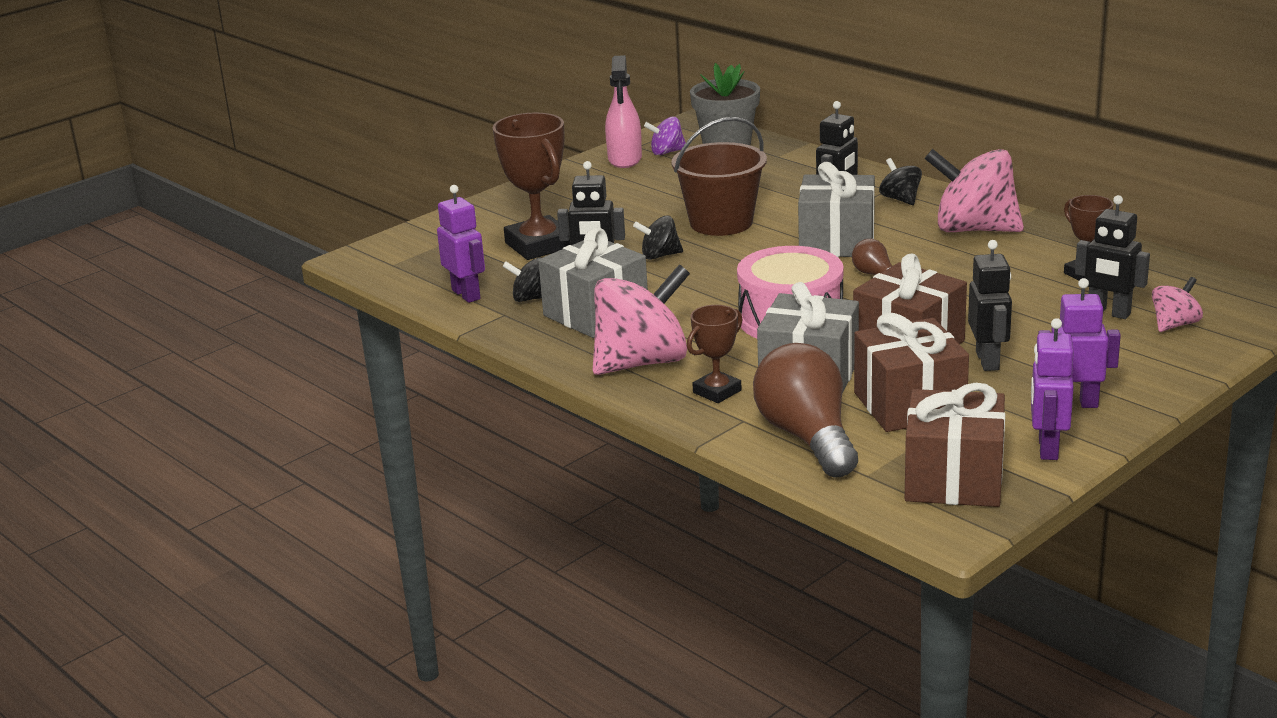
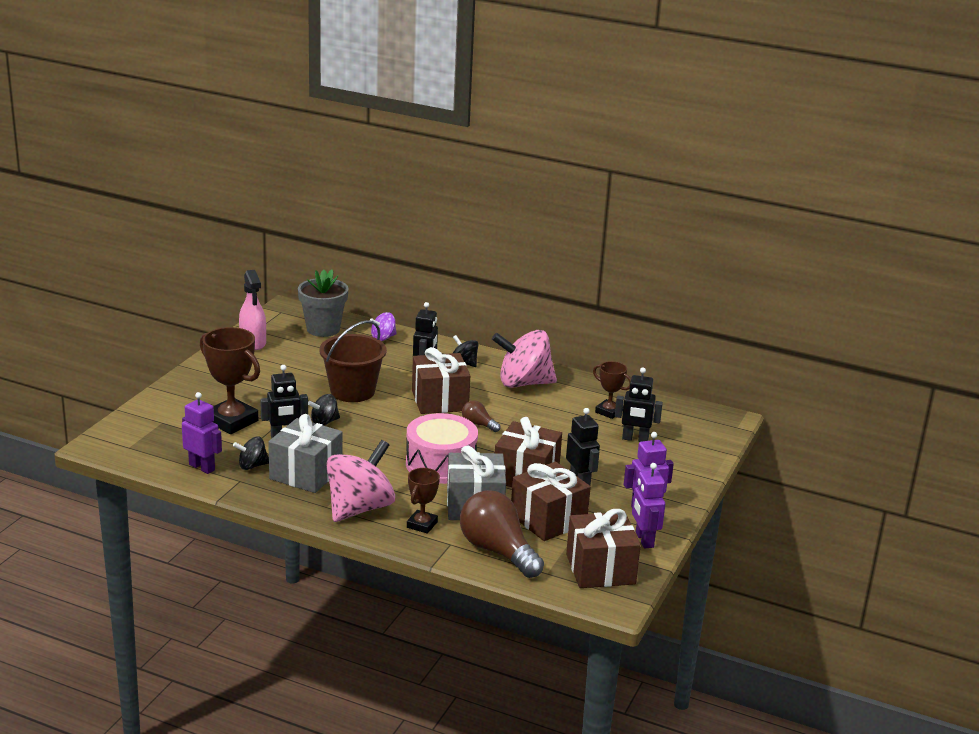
camera: 25 degrees left, 0 degrees up
purple spinning top [644,117,686,155] -> purple spinning top moved to [370,312,397,341]
grey gift [798,162,875,257] -> brown gift [412,347,470,414]
pink spinning top [1152,277,1203,332] -> none

